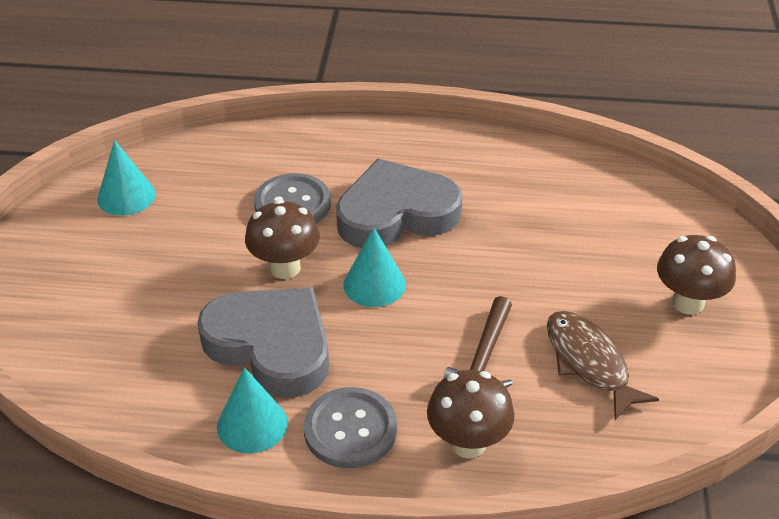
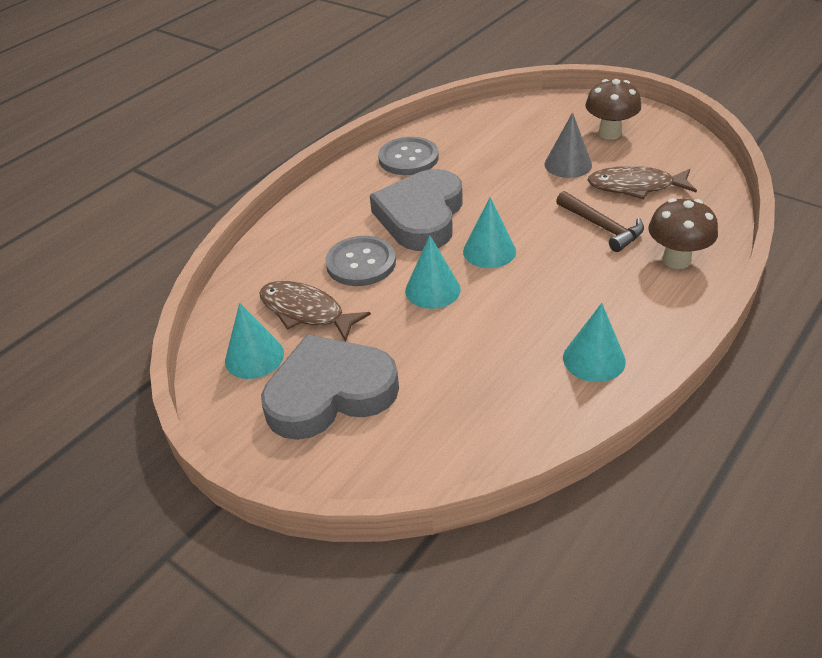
camera: 55 degrees left, 0 degrees up
grey heart [198,287,329,397] -> grey heart moved to [261,334,399,440]
brown mushroom [245,199,320,279] -> turquoise cone [405,236,461,309]
grey button [304,387,397,468] -> grey button moved to [378,137,439,175]
none -> brown fish [259,281,371,342]
none -> grey cone [544,112,592,178]

